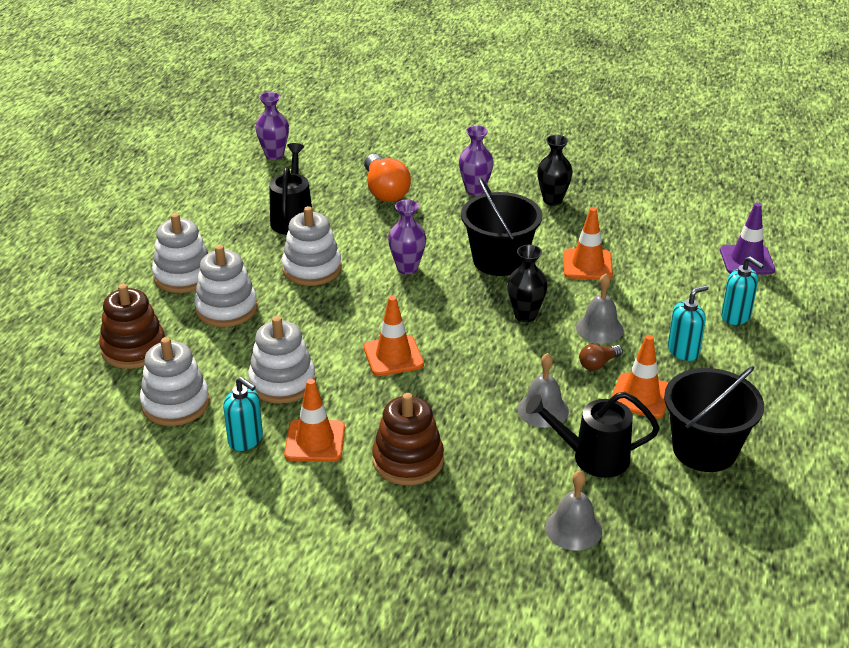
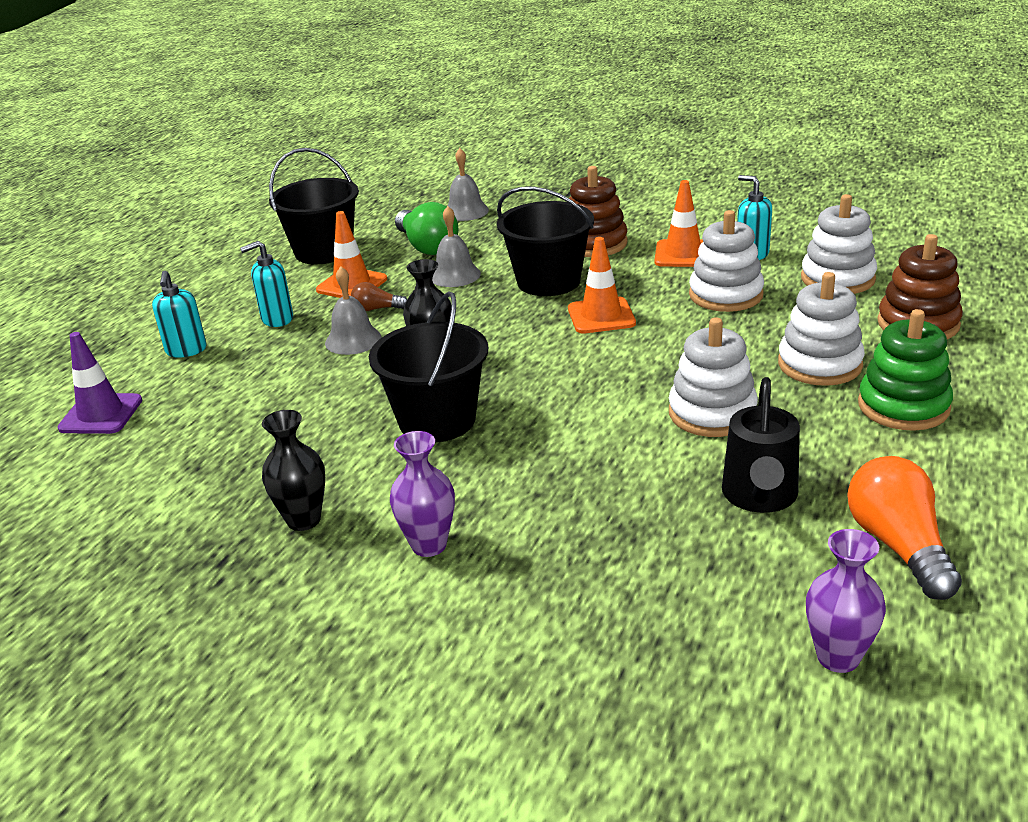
camera: 170 degrees left, 5 degrees down
white stacking toy [152,213,208,293] -> green stacking toy [858,309,953,431]
orange light bulb [364,154,411,202] -> orange light bulb moved to [847,456,962,600]
purple vase [388,200,426,275] -> none
black watering can [526,392,660,478] -> green light bulb [395,202,458,255]
orange traffic cone [564,207,613,280] -> none
brown light bulb [579,344,623,371] -> brown light bulb turned 150 degrees counterclockwise [351,282,407,311]
turquoise soap dispenser [721,256,764,325] -> turquoise soap dispenser turned 150 degrees counterclockwise [152,271,207,358]
none -> black bucket [497,187,594,296]

